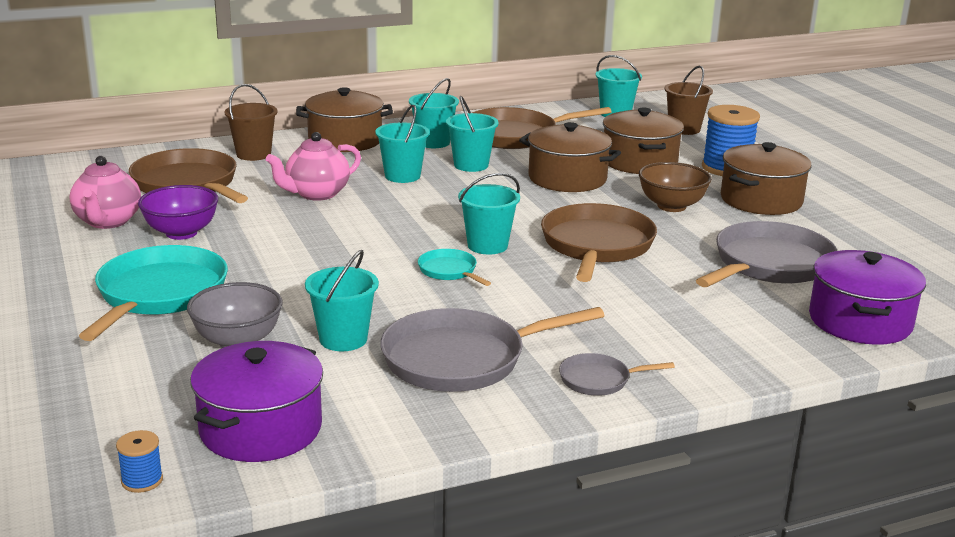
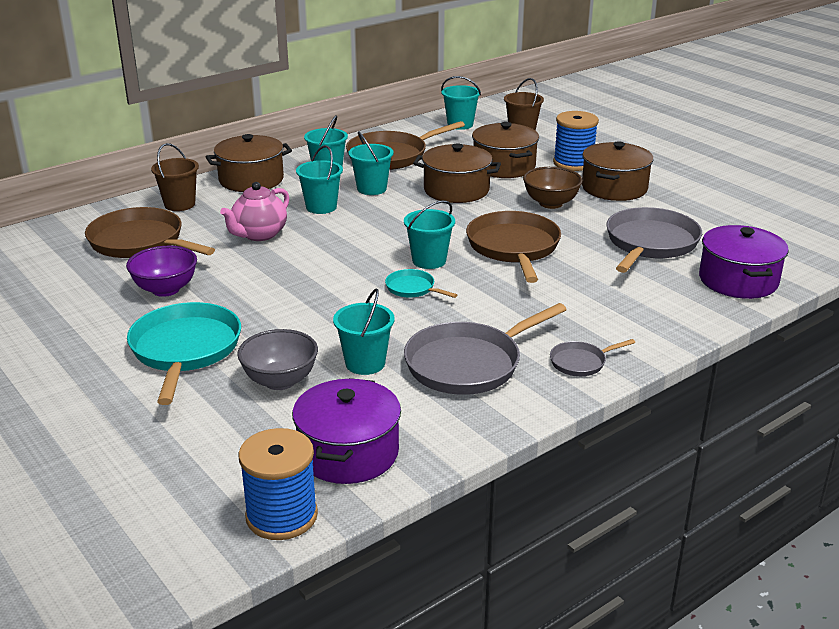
camera: 15 degrees left, 5 degrees up
pink teapot [69,156,141,229] -> none
blue spool [116,430,163,493] -> blue spool [238,428,318,540], size x2.12

